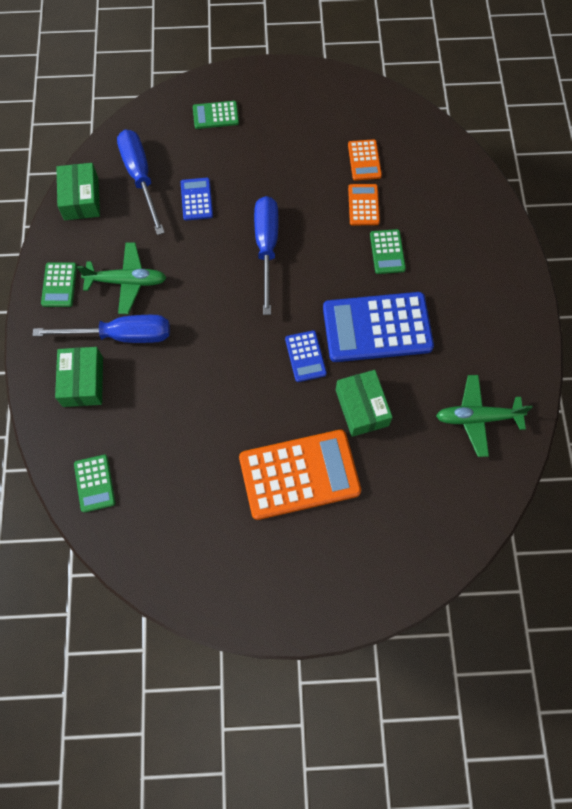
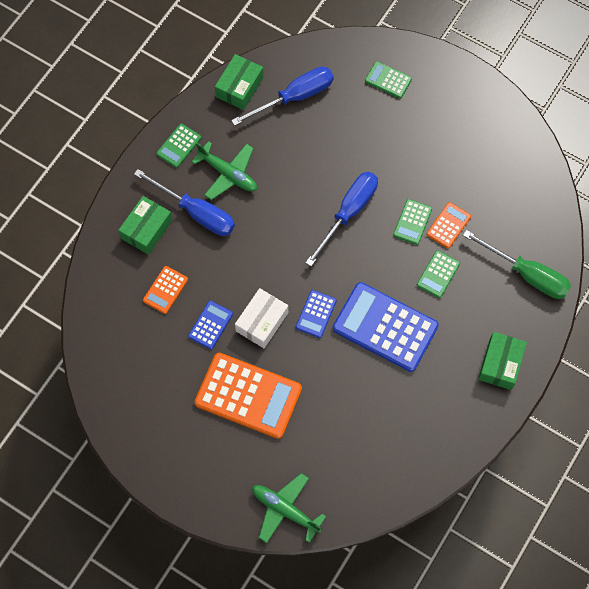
camera: 35 degrees right, 0 degrees up
green calculator [74,455,115,513] -> green calculator moved to [393,199,432,245]
blue screwdriver [117,130,165,235] -> blue screwdriver turned 45 degrees clockwise [231,66,334,126]
blue calculator [181,178,213,221] -> blue calculator moved to [188,301,233,349]
green box [336,370,393,437] -> green box moved to [478,332,527,390]
orange calculator [348,139,382,181] -> orange calculator moved to [143,266,188,314]
green plane [436,375,533,457] -> green plane moved to [252,473,326,543]
none -> white box [235,288,288,348]
none -> green screwdriver [463,230,571,299]

